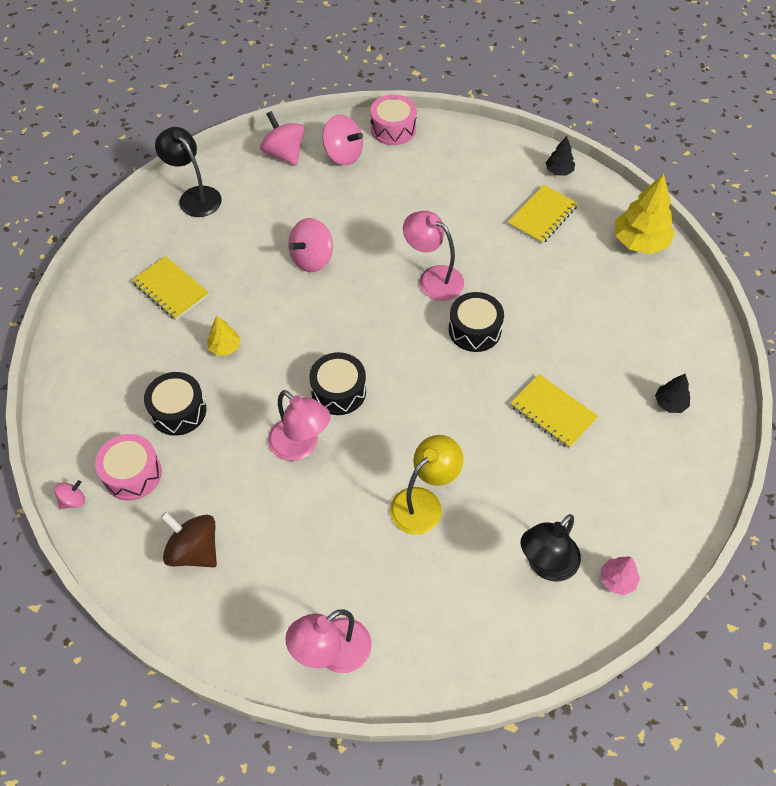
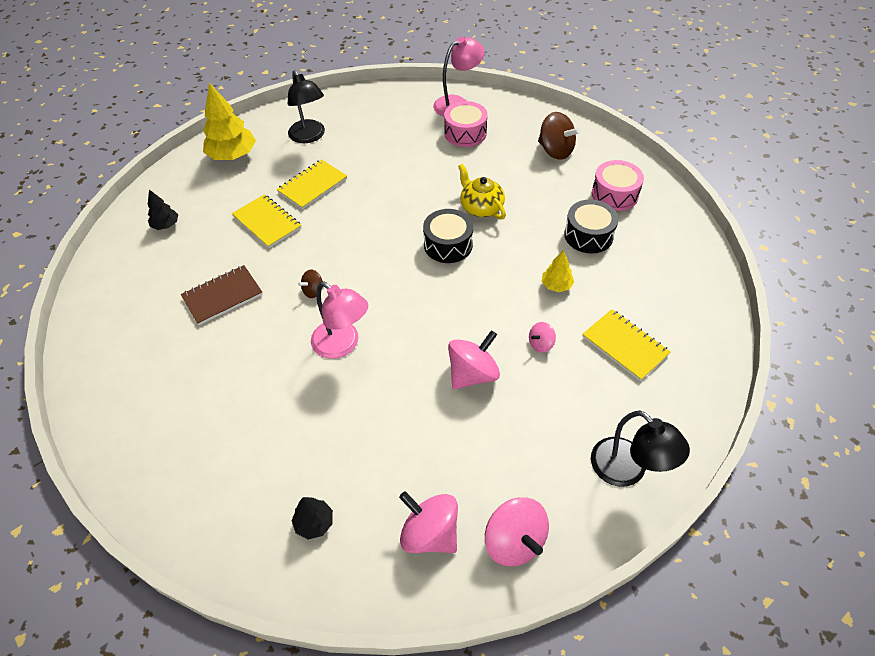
camera: 175 degrees left, 5 degrees down
pink spinning top [54,480,85,509] -> pink spinning top moved to [529,322,556,353]
pink lamp [268,390,331,461] -> yellow teapot [458,164,506,220]
pink drum [370,94,417,145] -> pink drum moved to [444,101,488,147]
yellow lamp [390,435,463,535] -> none
black drum [449,292,504,352] -> brown spinning top [298,270,322,298]
yellow notebook [508,185,578,244] -> yellow notebook moved to [276,159,347,209]
black lamp [521,514,581,582] -> black lamp turned 105 degrees clockwise [288,70,325,143]
black tree [546,136,575,176] -> black tree moved to [291,497,333,540]
pink tree [601,557,640,595] -> none
yellow tree [615,174,675,254] -> yellow tree moved to [203,83,256,160]
none -> brown notebook [181,265,263,325]

